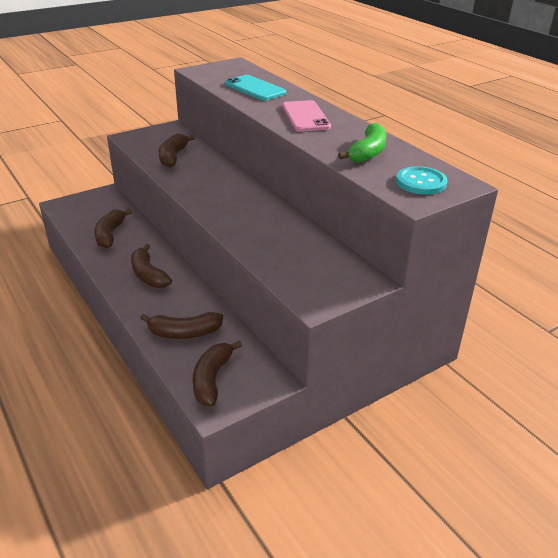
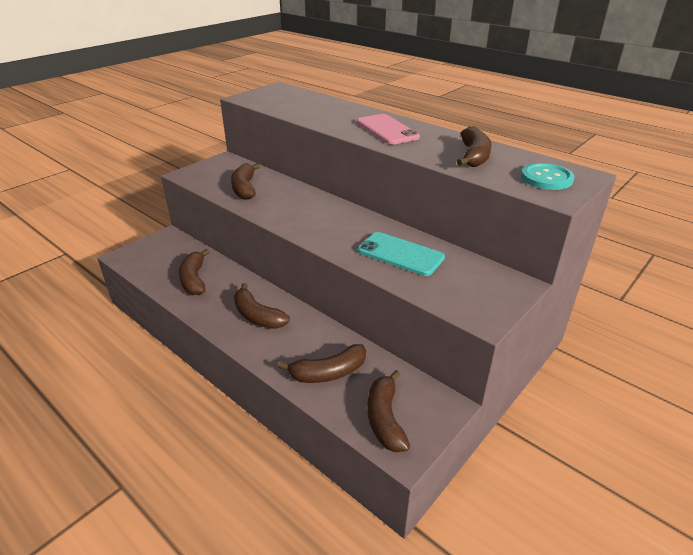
camera: 15 degrees left, 0 degrees up
turquoise phone [225,75,287,100] -> turquoise phone moved to [358,232,445,276]
green banana [338,123,387,163] -> brown banana [457,126,492,167]

